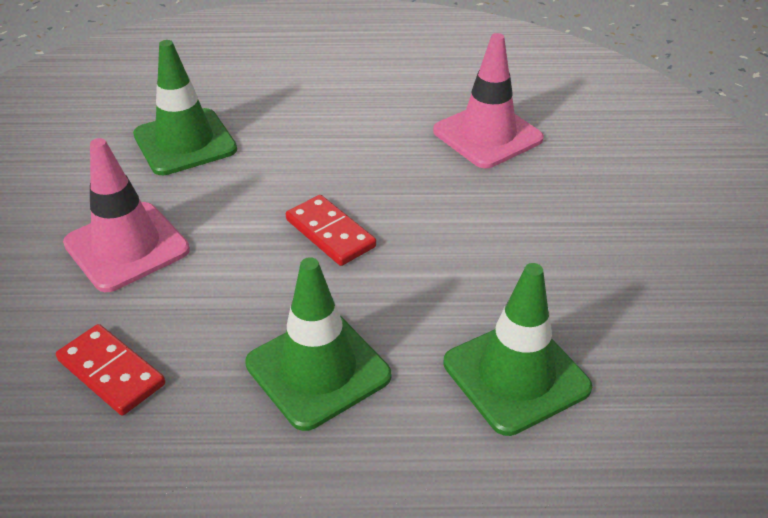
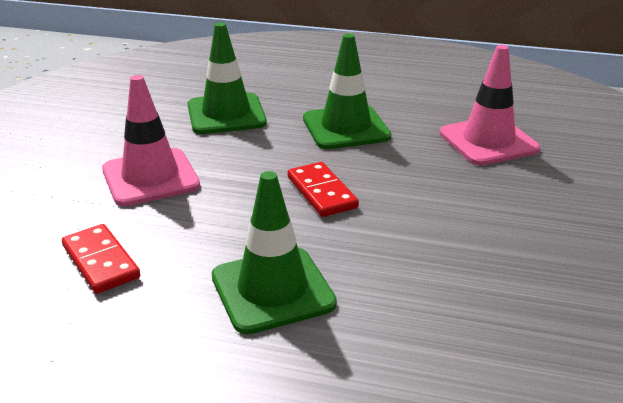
camera: 15 degrees right, 10 degrees down
green traffic cone [444,263,592,436] -> green traffic cone moved to [303,34,391,149]

